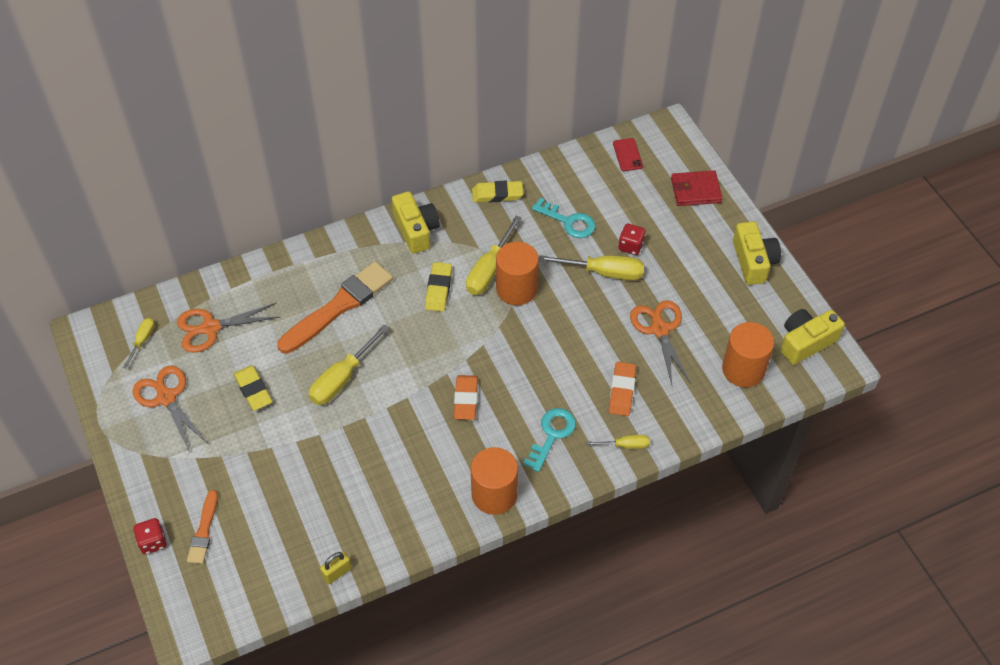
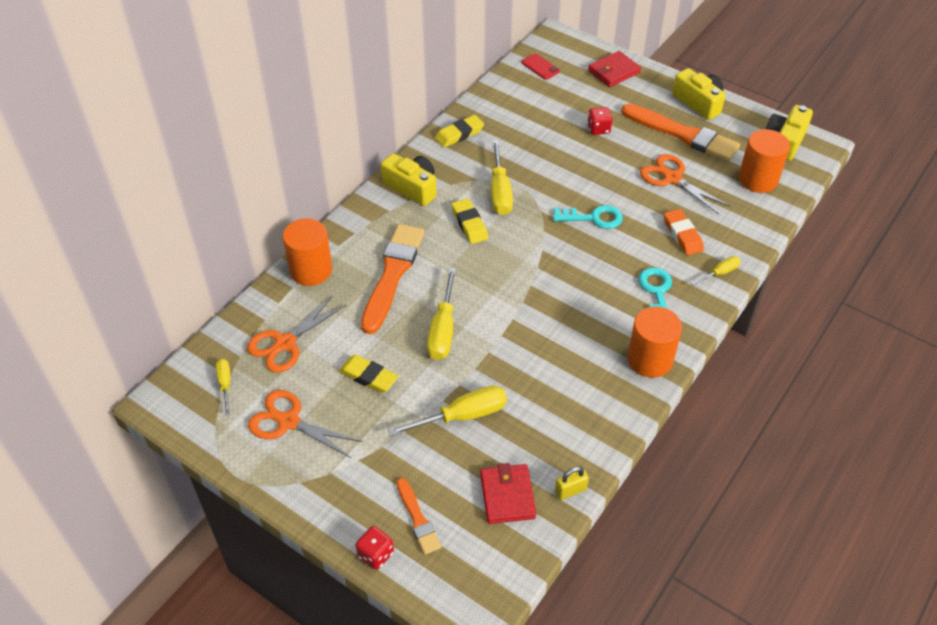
camera: 30 degrees left, 5 degrees down
yellow padlock [320,552,352,584] -> yellow padlock turned 45 degrees clockwise [555,466,589,500]
orange eraser [454,375,478,420] -> none
orange cylinder [496,241,539,305] -> orange cylinder moved to [283,218,332,286]
turquoise key [532,198,595,238] -> turquoise key moved to [553,205,623,229]
yellow screwdriver [539,255,644,280] -> yellow screwdriver moved to [388,386,507,437]
none -> red wallet [480,463,536,524]
none -> orange brush [621,104,740,161]

